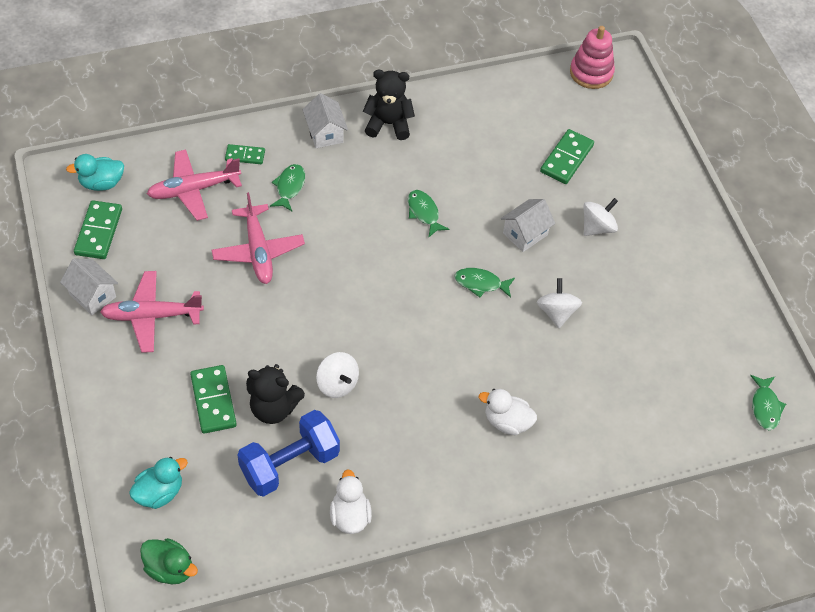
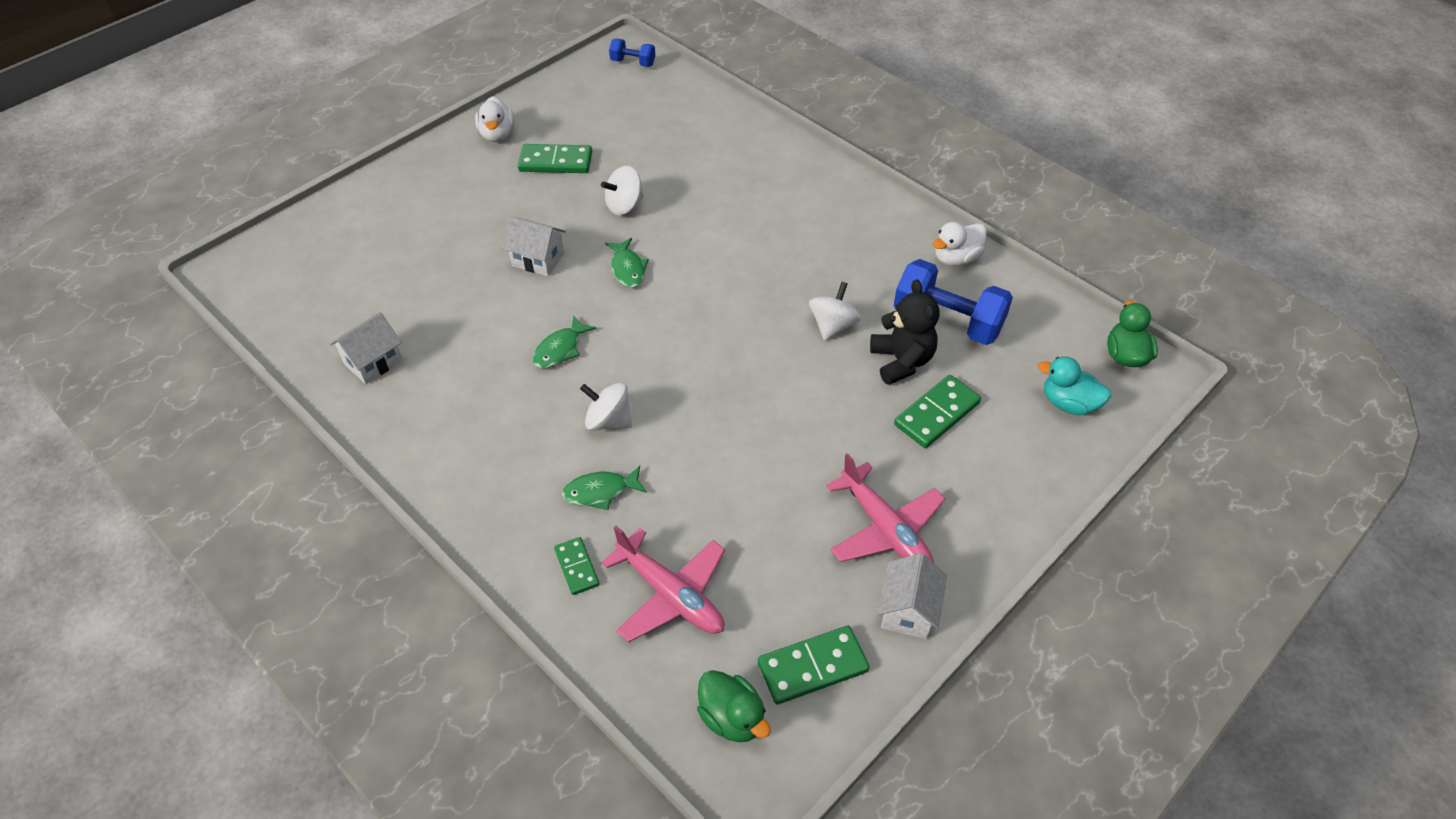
camera: 115 degrees left, 5 degrees down
turquoise duck [66,154,124,191] -> green duck [697,670,771,742]
pink plane [212,192,305,284] -> none
white house [303,93,348,148] -> white house moved to [330,312,403,384]
black teddy bear [363,70,415,140] -> none
white duck [479,389,537,435] -> white duck moved to [475,96,515,142]
green domino [540,129,594,184] -> green domino moved to [518,144,592,173]
pink stacking toy [570,26,615,89] -> none
white spinning top [583,198,618,236] -> white spinning top moved to [580,382,632,431]
green fish [750,375,786,430] -> blue dumbbell [609,39,655,67]

